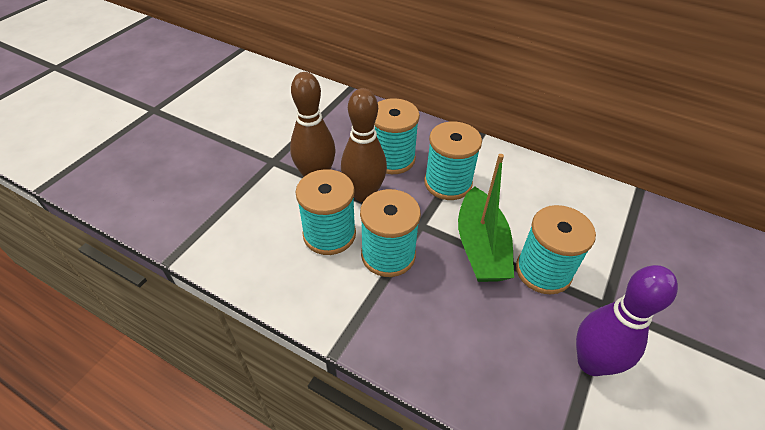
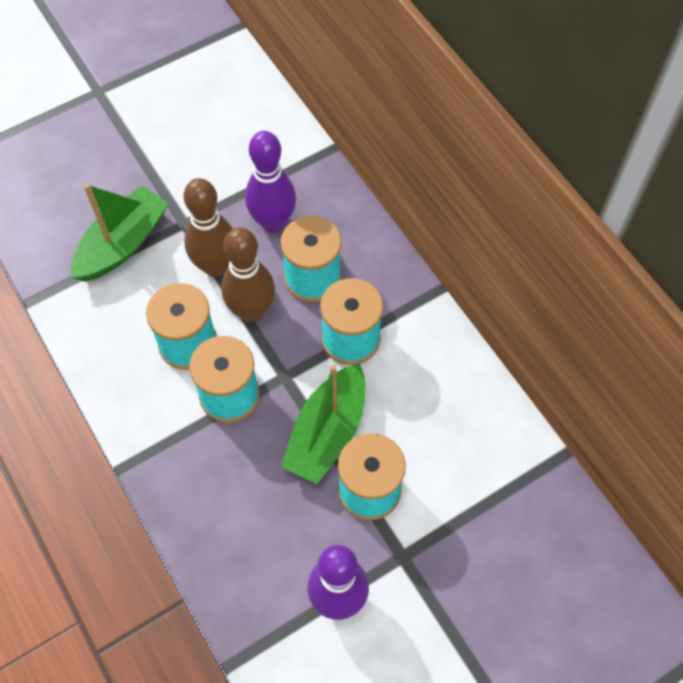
camera: 30 degrees right, 15 degrees up
none -> green boat [71,184,169,282]
none -> purple bowling pin [245,131,296,233]

